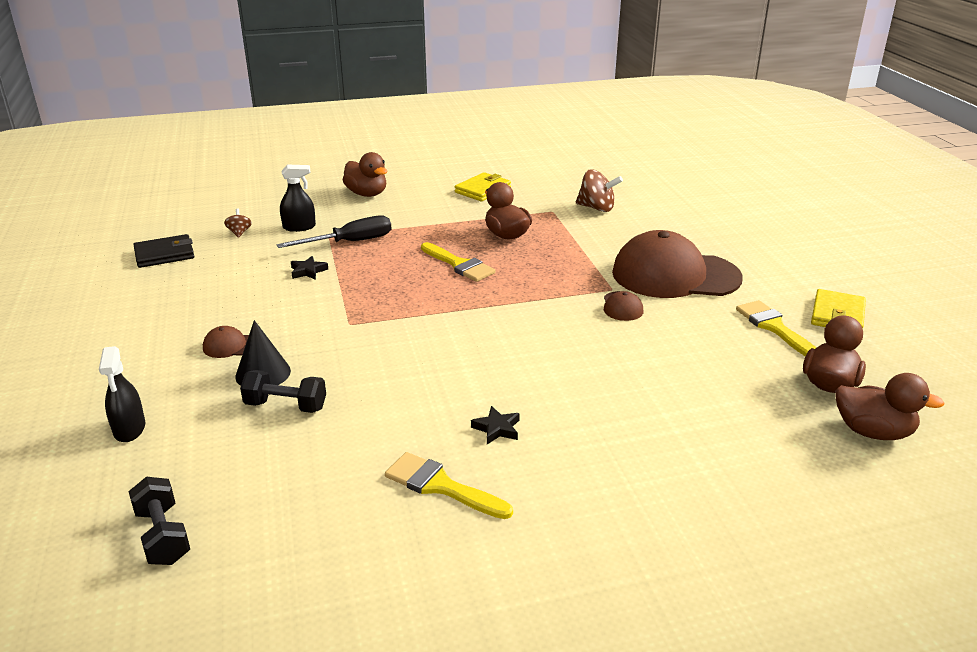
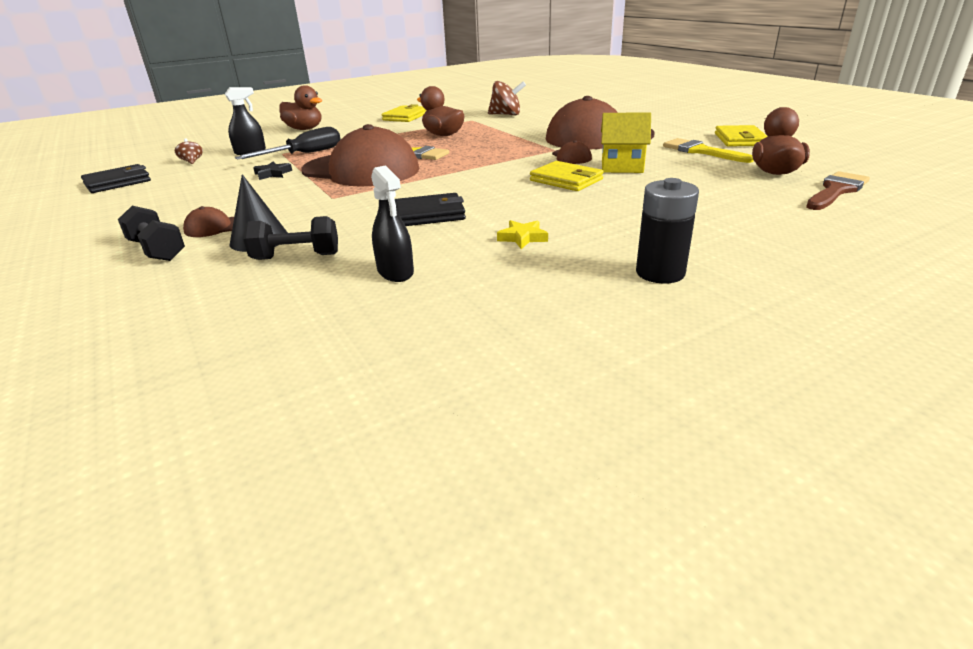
camera: 15 degrees left, 0 degrees up
black spray bottle [99,346,145,442] -> black spray bottle moved to [371,165,414,282]
black dumbbell [128,477,190,565] -> black dumbbell moved to [118,206,185,261]
yellow brush [385,452,513,519] -> none
black star [471,406,520,444] -> yellow star [497,220,548,249]
brown duck [835,373,945,440] -> brown brush [806,171,870,210]
none -> brown cap [301,124,419,186]
none -> black wallet [395,193,466,226]
none -> yellow wallet [530,161,604,191]
none -> yellow house [601,113,651,173]
none -> black battery [636,178,699,284]

